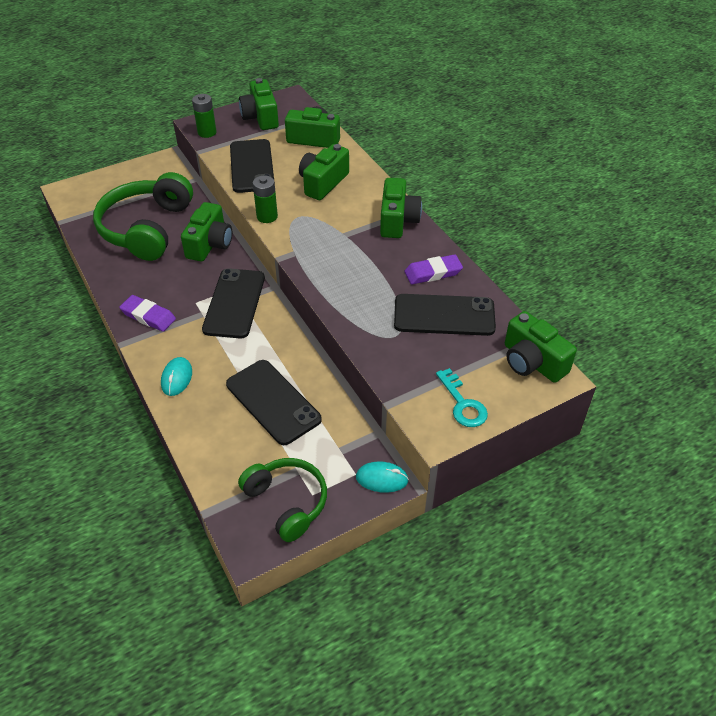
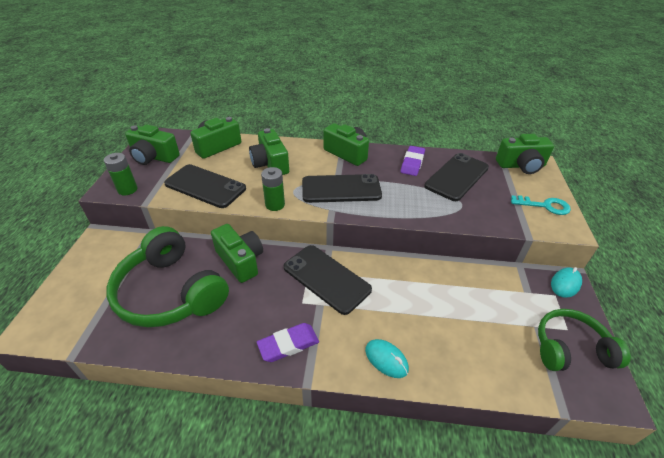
camera: 55 degrees left, 5 degrees down
black phone [226,360,322,445] -> black phone moved to [302,174,382,203]

